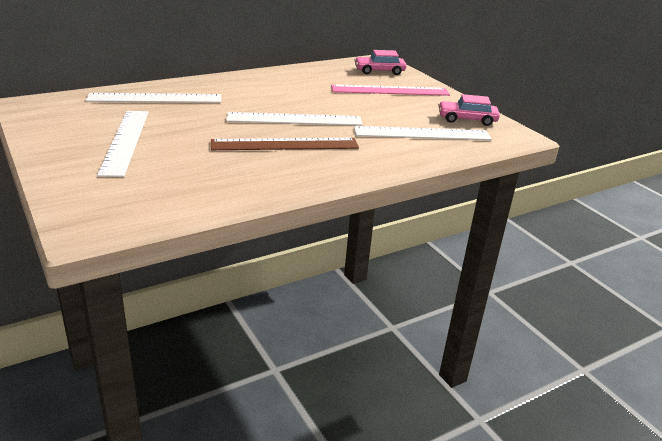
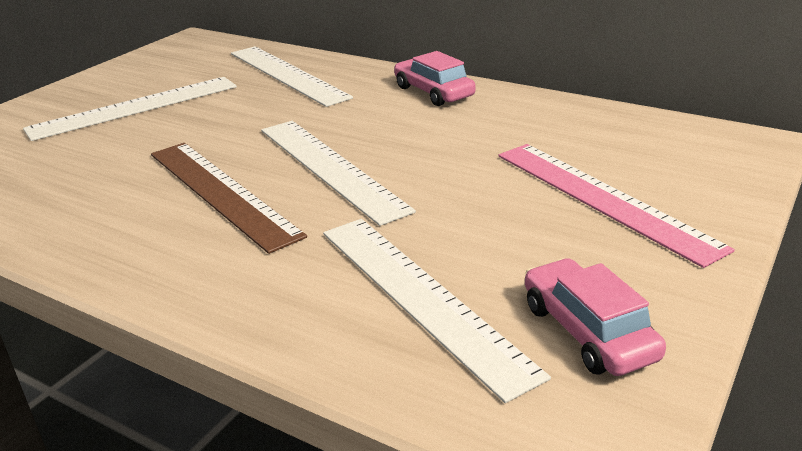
camera: 65 degrees right, 0 degrees up
pink car [354,50,407,75] -> pink car moved to [394,51,476,106]

